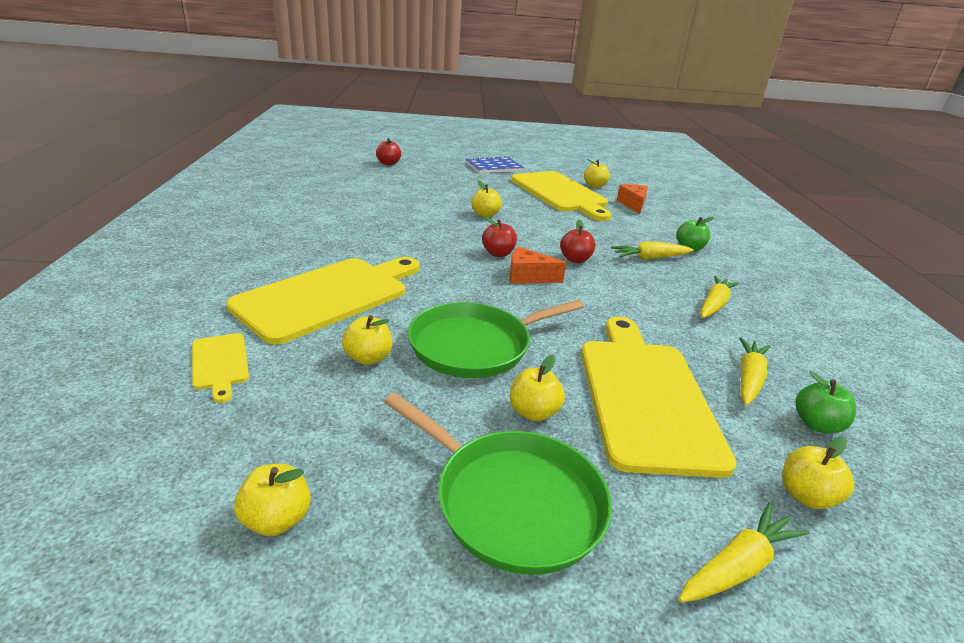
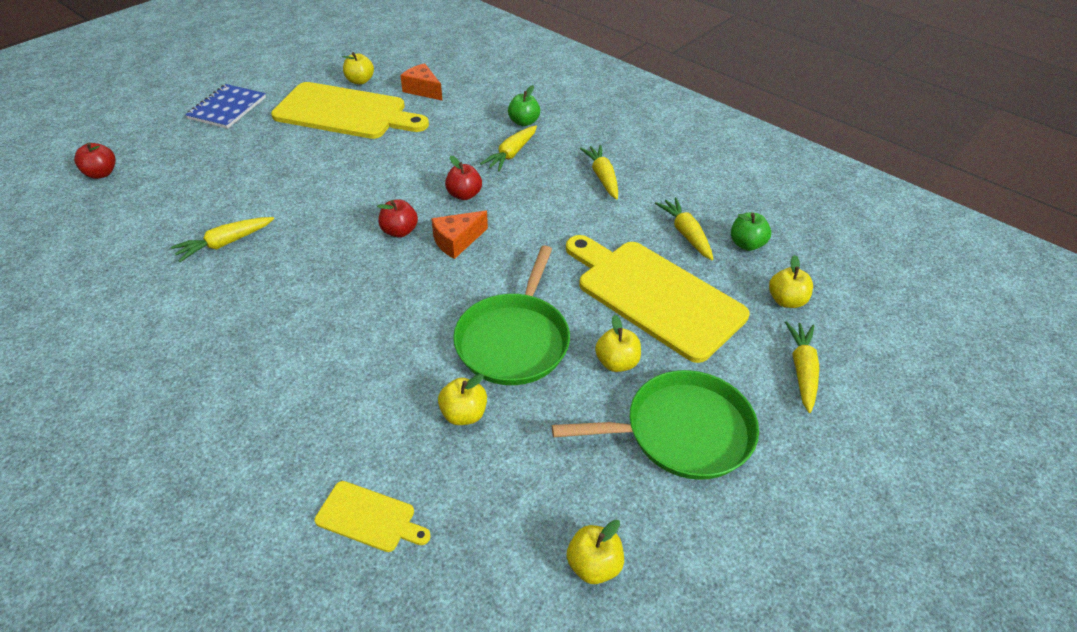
camera: 45 degrees left, 15 degrees up
yellow cutting board [226,257,420,345] -> none
yellow apple [472,180,502,218] -> none
none -> yellow carrot [171,217,274,262]

